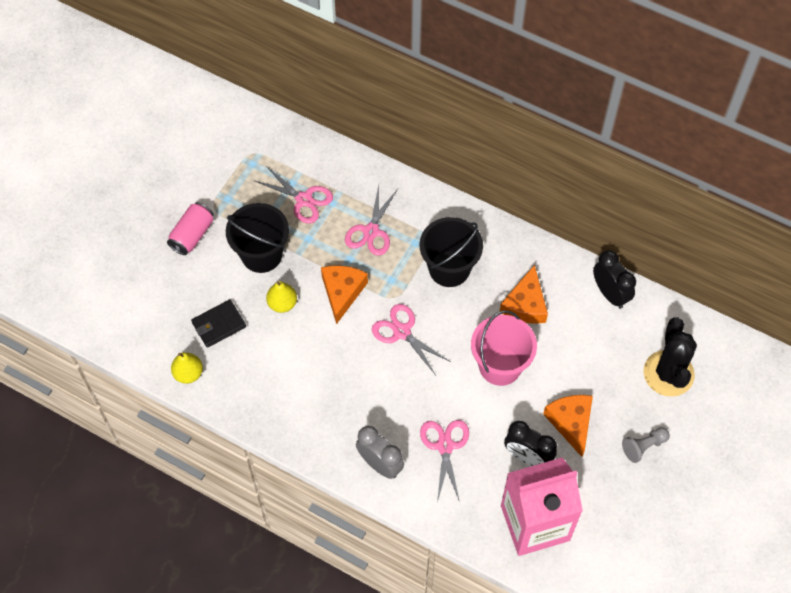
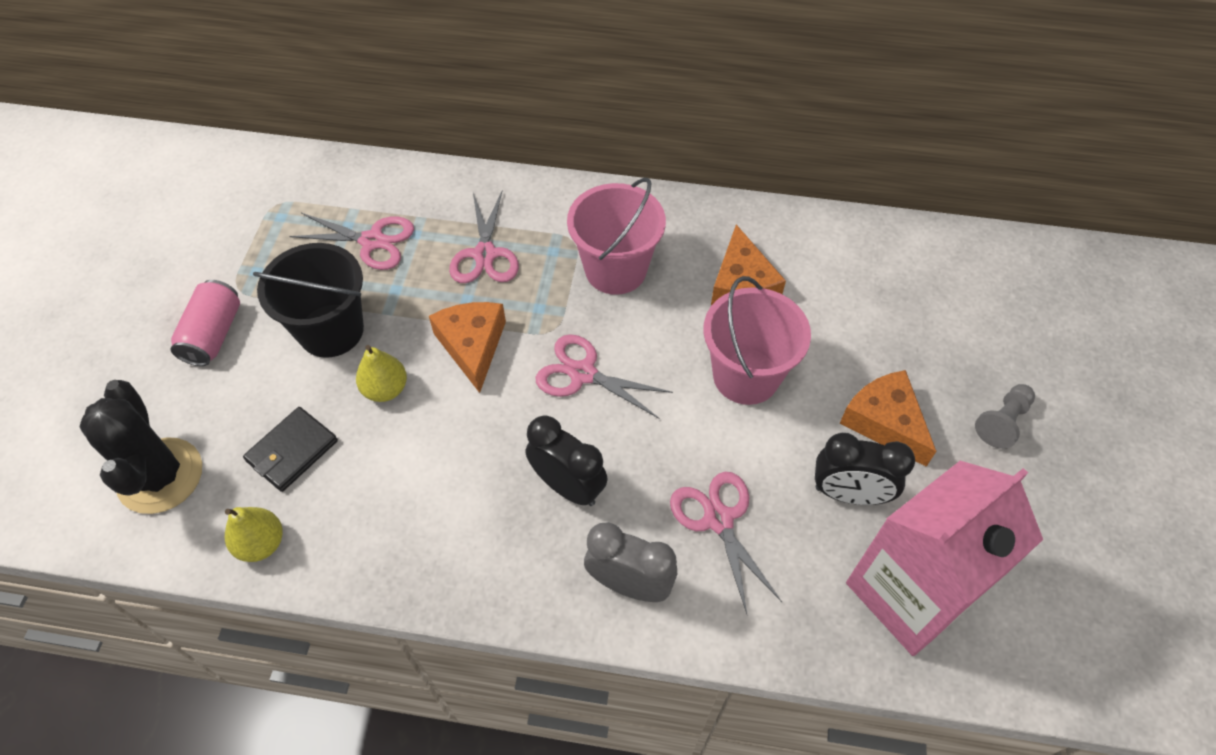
camera: 20 degrees left, 5 degrees down
black bucket [420,217,483,287] -> pink bucket [567,178,666,295]
black clock [593,250,636,309] -> black clock moved to [525,415,608,506]
black cactus [643,317,697,397] -> black cactus moved to [79,380,202,514]

